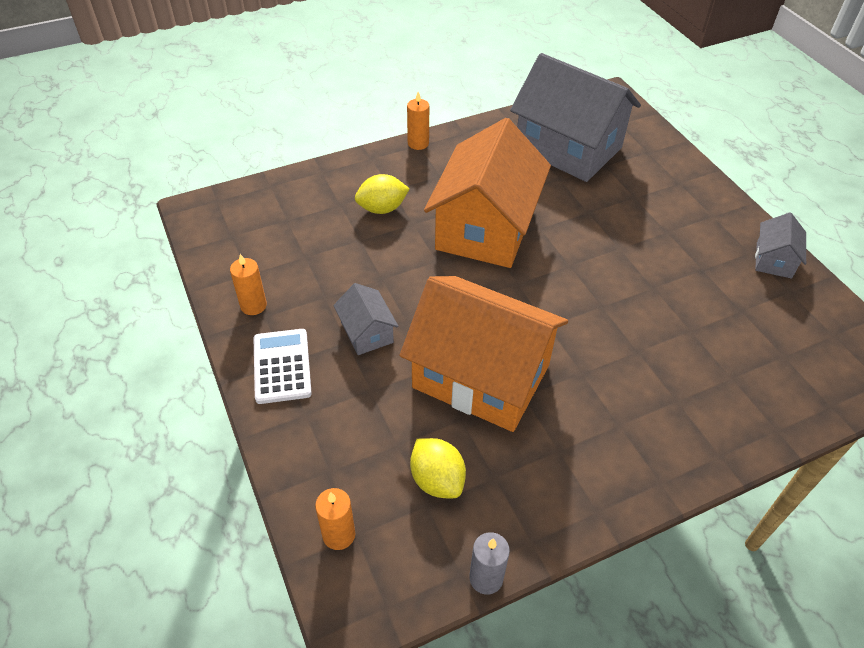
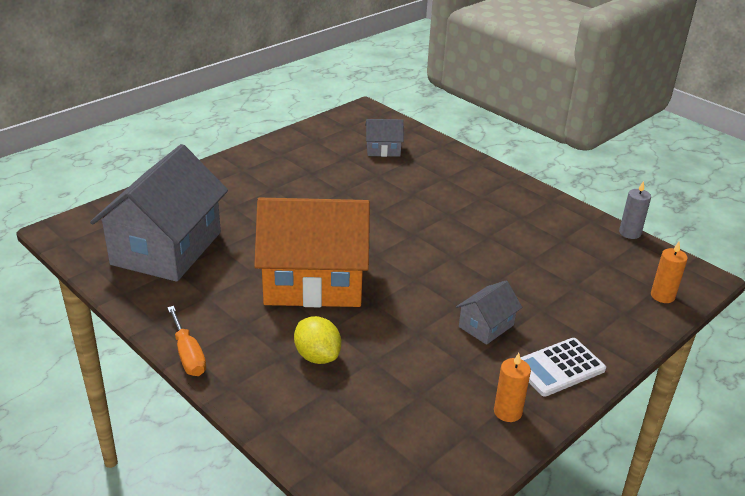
camera: 110 degrees left, 15 degrees down
orange house [400,276,568,432] -> none
orange candle [407,92,429,150] -> orange screwdriver [167,306,206,376]
yellow lemon [410,438,466,498] -> none
grey house [755,212,806,279] -> grey house moved to [365,119,404,157]

